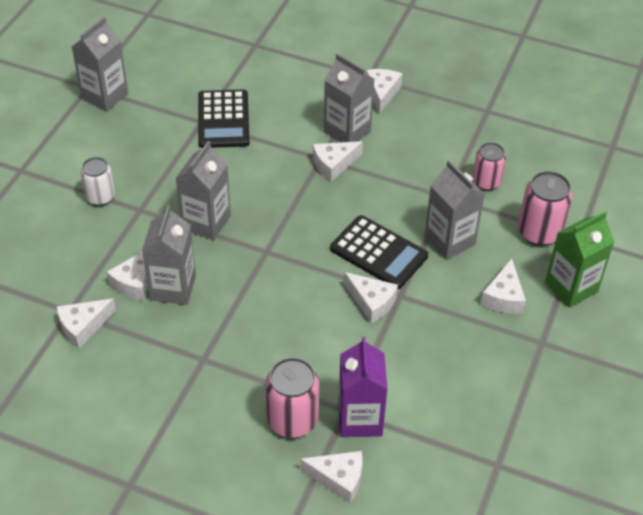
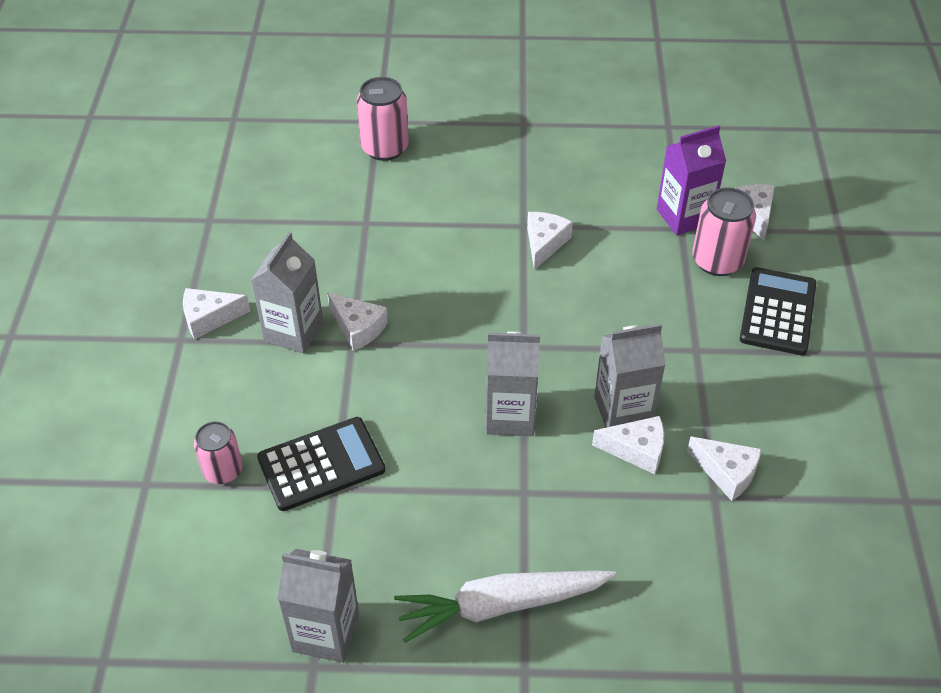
camera: 110 degrees left, 0 degrees up
white can [81,157,115,206] -> none
black calculator [330,215,428,289] -> black calculator moved to [740,267,816,355]
grey carton [425,160,485,260] -> none
pink can [472,142,506,190] -> pink can moved to [194,421,243,484]
white cheese [481,259,526,314] -> none
green carton [545,211,614,308] -> none
none -> white carrot [394,570,617,643]

